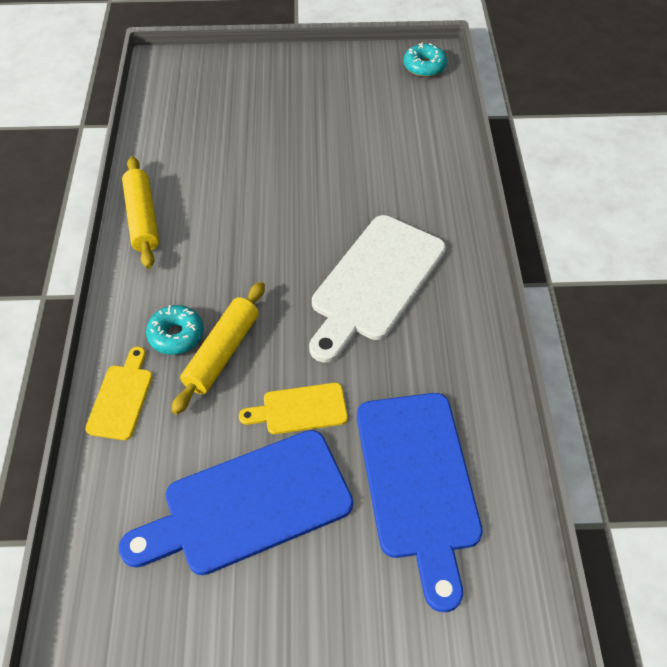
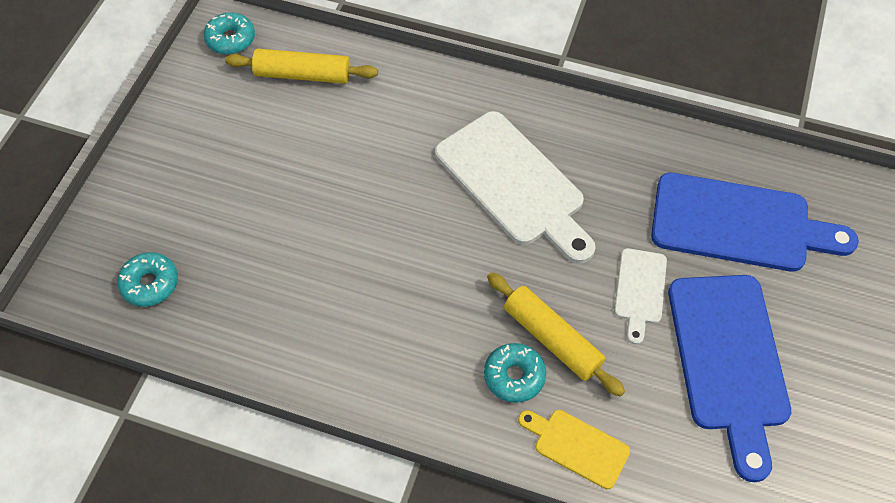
camera: 70 degrees left, 5 degrees up
yellow rolling pin [122,156,159,269] -> yellow rolling pin moved to [225,49,378,84]
yellow cutting board [239,383,348,434] -> white cutting board [614,248,667,345]
none -> turquoise donut [117,252,178,307]

